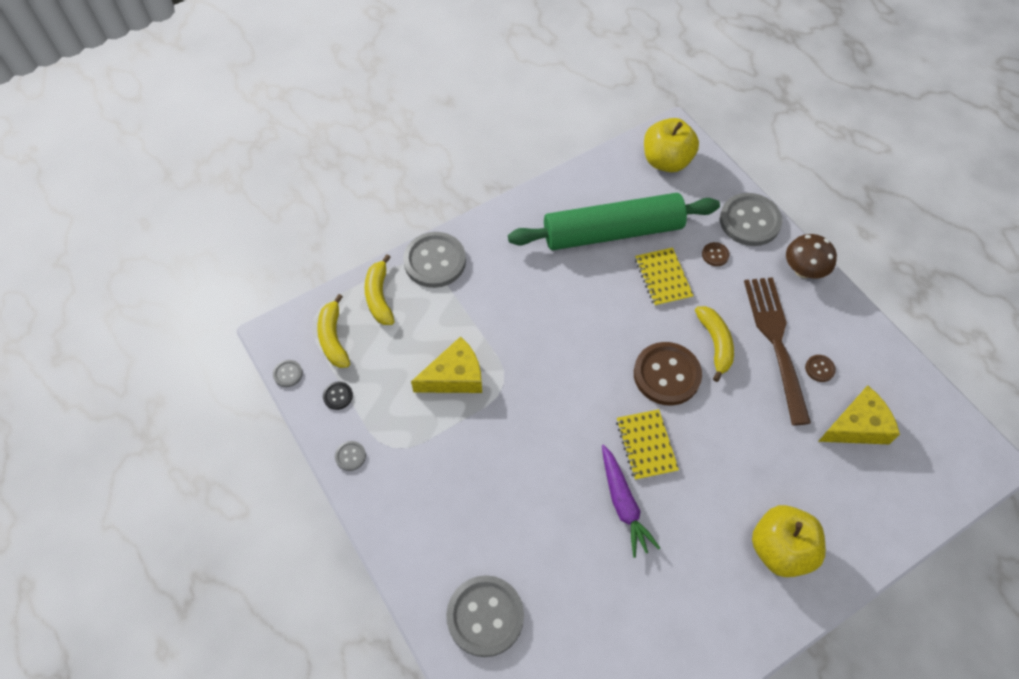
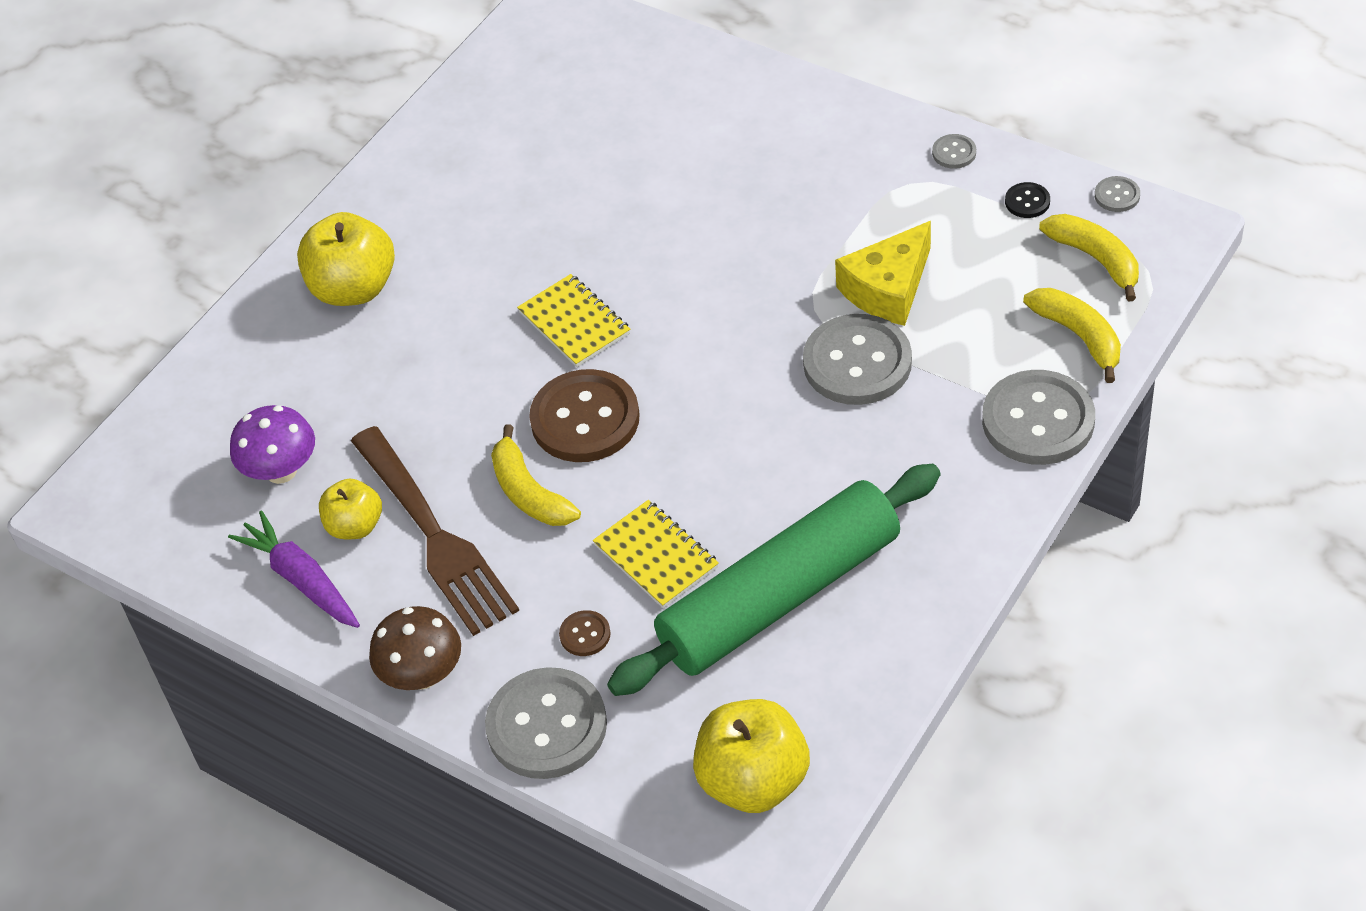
camera: 160 degrees right, 10 degrees down
grey button [446,575,524,657] -> grey button moved to [803,314,912,405]
purple carrot [602,445,660,558] -> purple carrot moved to [228,511,360,628]
brown button [805,355,836,382] -> yellow apple [319,479,382,539]
yellow cheese [818,385,900,444] -> purple mushroom [230,405,315,484]

